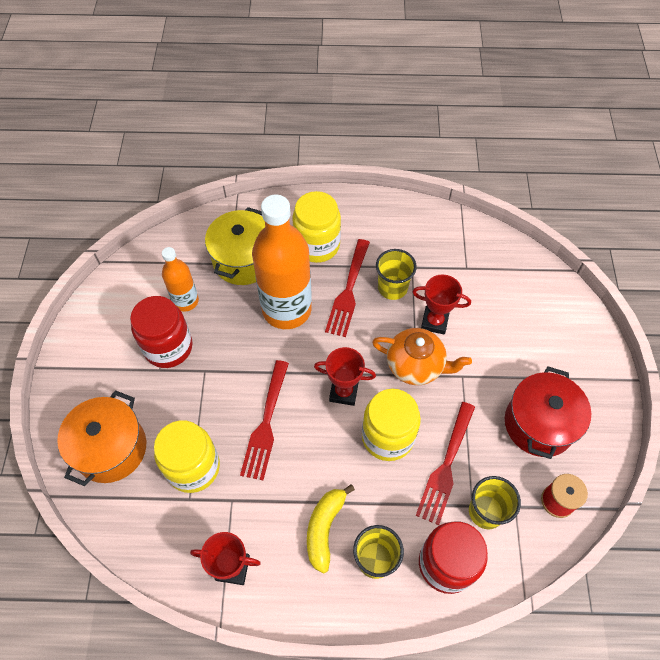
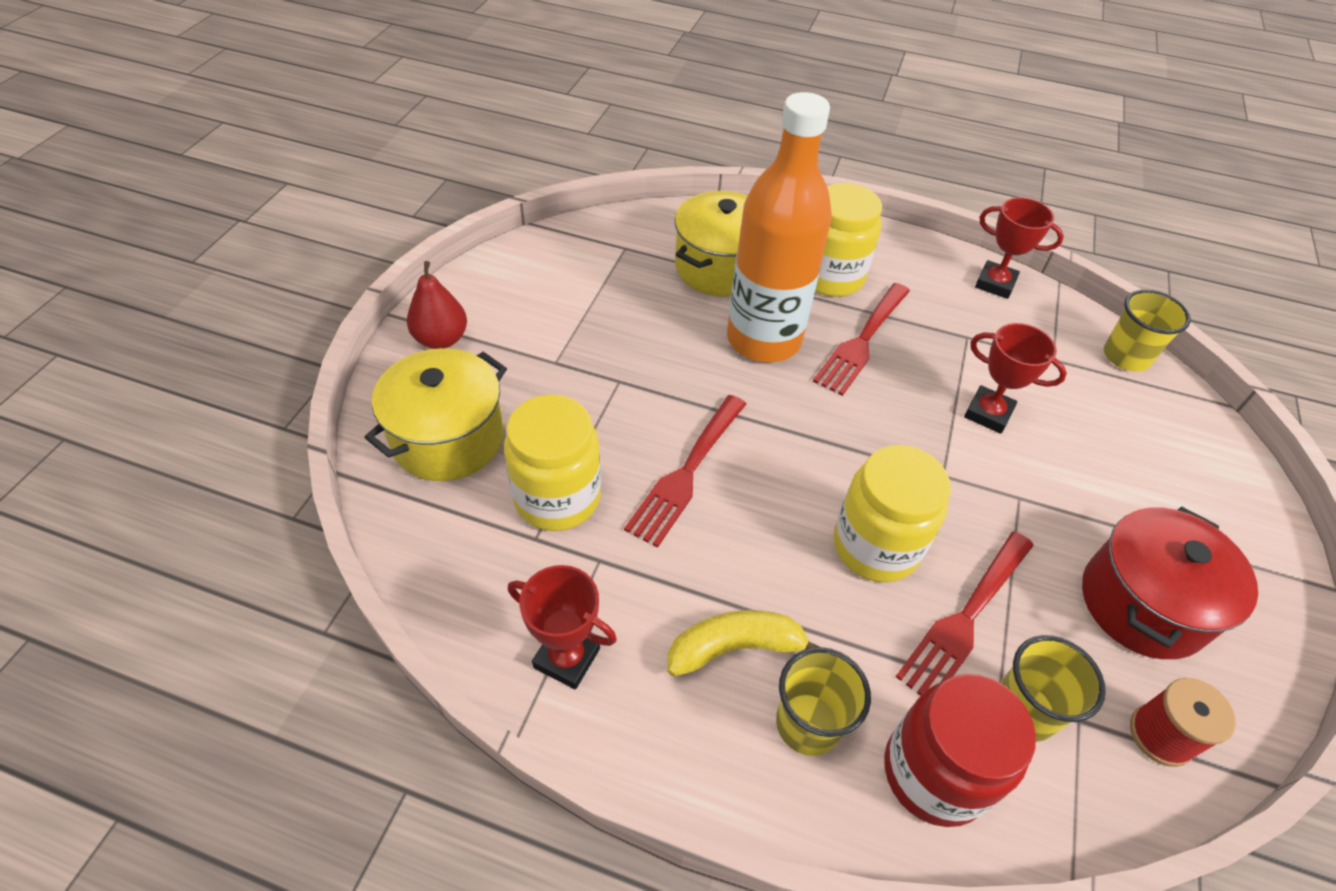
camera: 15 degrees right, 10 degrees down
orange pot [57,390,146,486] -> yellow pot [364,348,507,481]
red jar [130,296,193,368] -> none
orange bottle [162,247,199,312] -> none
yellow banana [307,484,355,574] -> yellow banana turned 45 degrees clockwise [667,610,819,677]
red trophy [314,347,376,406] -> red trophy moved to [975,197,1064,299]
orange teapot [372,328,472,385] -> none
yellow cup [376,249,417,300] -> yellow cup moved to [1104,290,1191,372]
none -> red pear [407,261,467,349]

